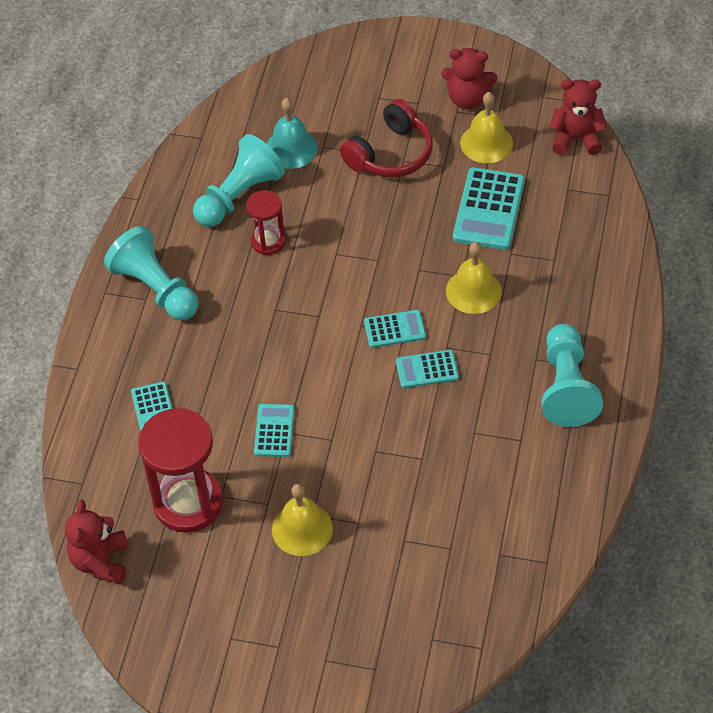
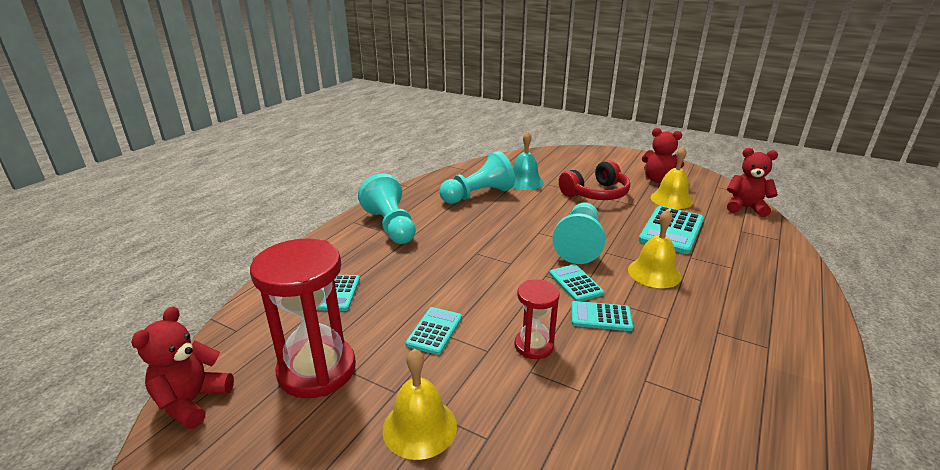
camera: 15 degrees right, 25 degrees down
red hourglass [246,190,285,255] -> red hourglass moved to [514,279,560,359]
turquoise calculator [364,310,426,348] -> turquoise calculator turned 120 degrees counterclockwise [549,264,604,301]
turquoise pawn [541,324,603,427] -> turquoise pawn moved to [552,202,605,264]

